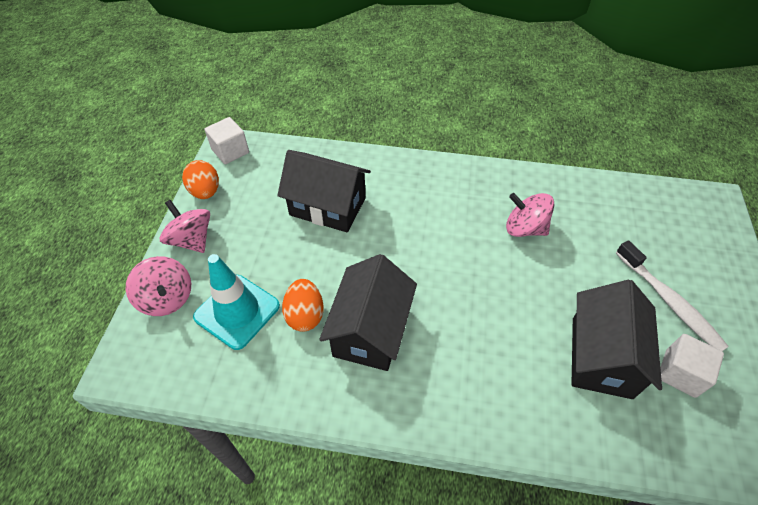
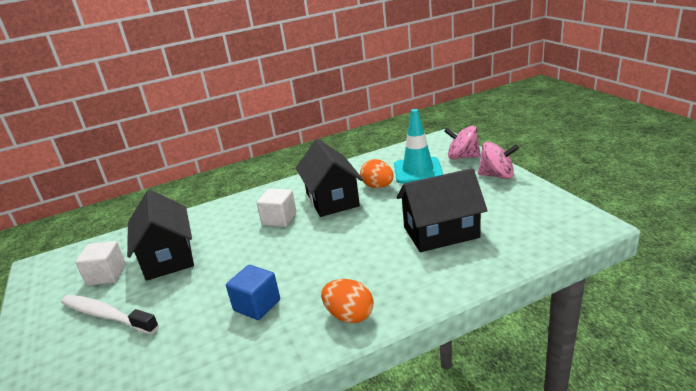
camera: 150 degrees right, 25 degrees down
orange egg [182,160,219,199] -> orange egg moved to [321,279,373,323]
white cube [205,117,249,164] -> white cube moved to [257,188,297,227]
pink spinning top [506,193,554,237] -> blue cube [226,265,280,320]

